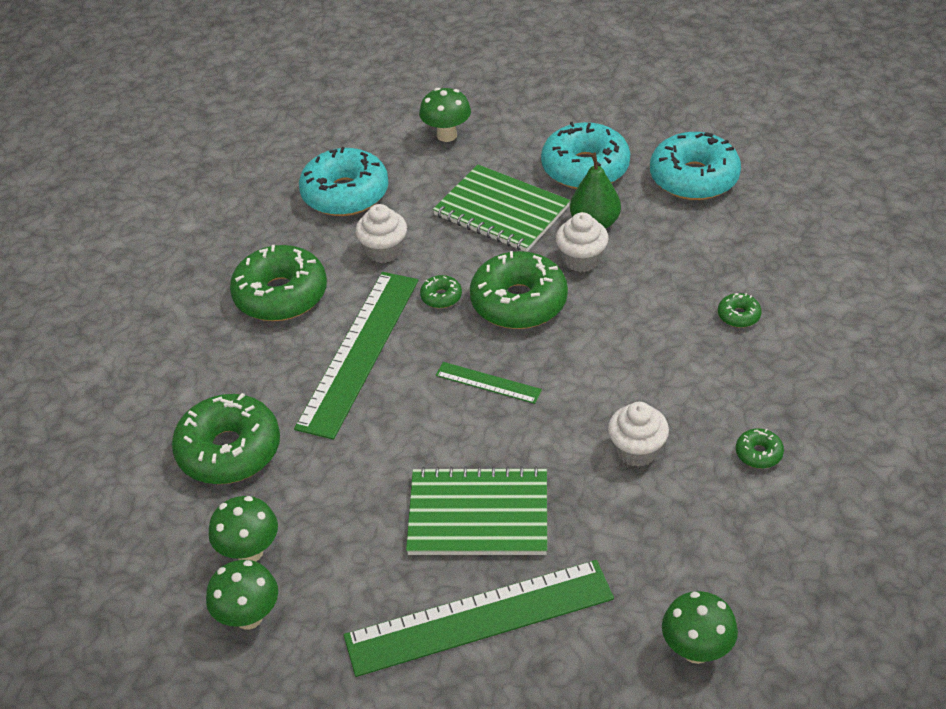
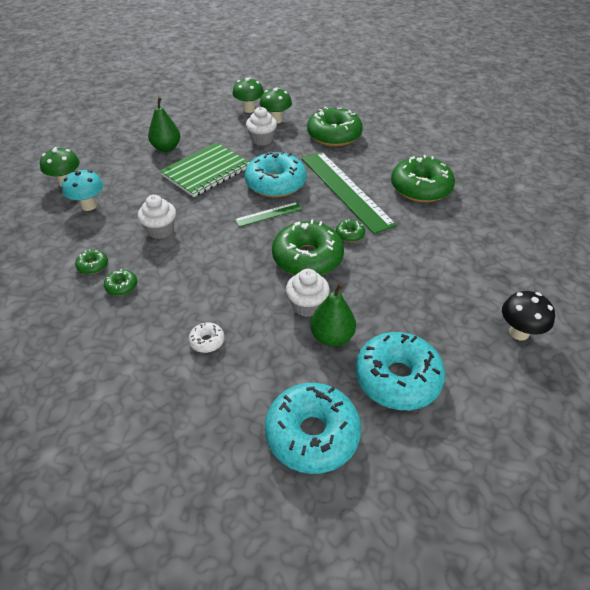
camera: 130 degrees right, 0 degrees up
turquoise donut [299,147,389,216] -> turquoise donut moved to [245,151,307,198]
green ruler [344,560,614,677] -> green pear [148,97,180,152]
white cupcake [355,204,407,263] -> white cupcake moved to [246,107,277,146]
green mushroom [419,88,471,142] -> black mushroom [502,291,555,340]
green notebook [433,164,570,252] -> none
green donut [718,293,762,328] -> green donut moved to [104,269,137,296]
none -> turquoise mushroom [62,170,103,211]
none -> white donut [188,322,225,353]

